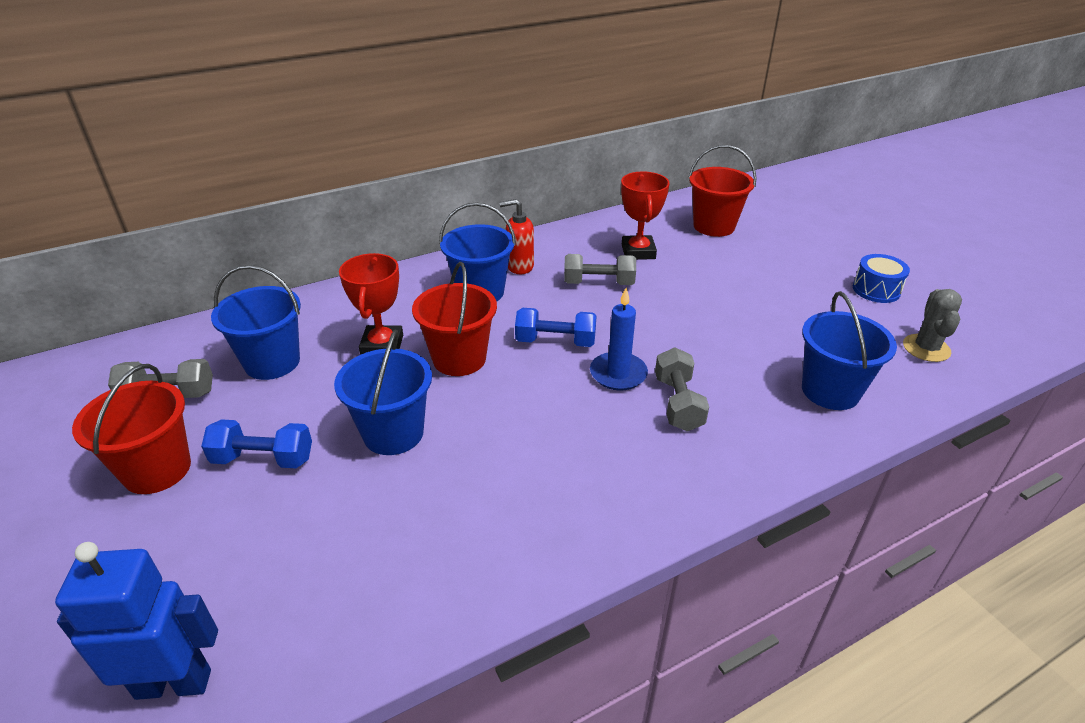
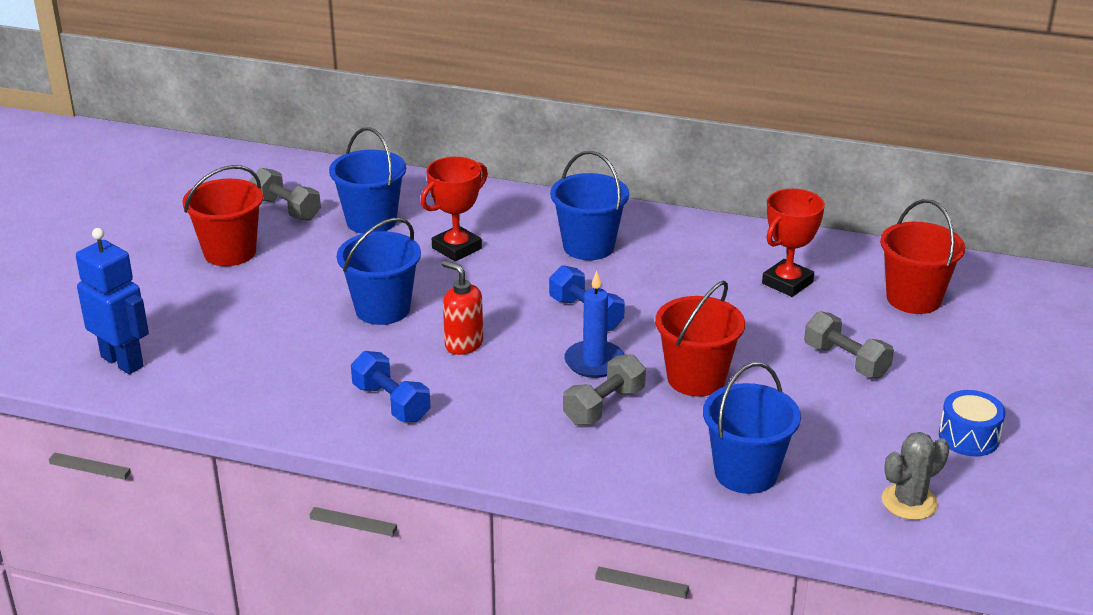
camera: 45 degrees right, 5 degrees down
blue dumbbell [201,419,312,468] -> blue dumbbell moved to [351,351,431,422]
red bucket [412,262,497,376] -> red bucket moved to [655,280,745,397]
red soap dispenser [499,199,534,274] -> red soap dispenser moved to [442,261,483,355]
grey dumbbell [564,254,636,285] -> grey dumbbell moved to [804,311,894,379]

